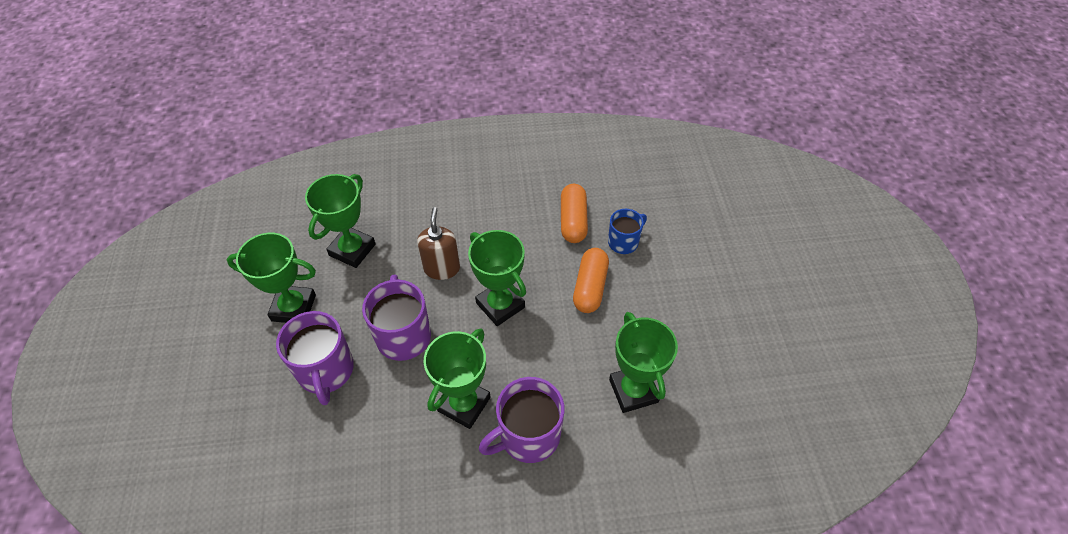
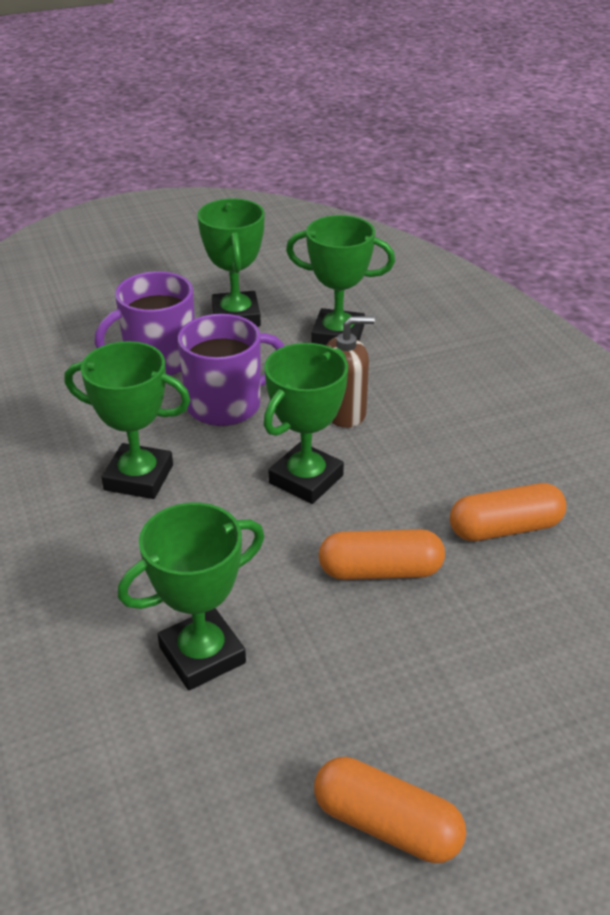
camera: 75 degrees right, 15 degrees down
purple mug [479,377,564,463] -> none
blue mug [608,209,647,254] -> none
none -> orange capsule [314,757,466,863]

